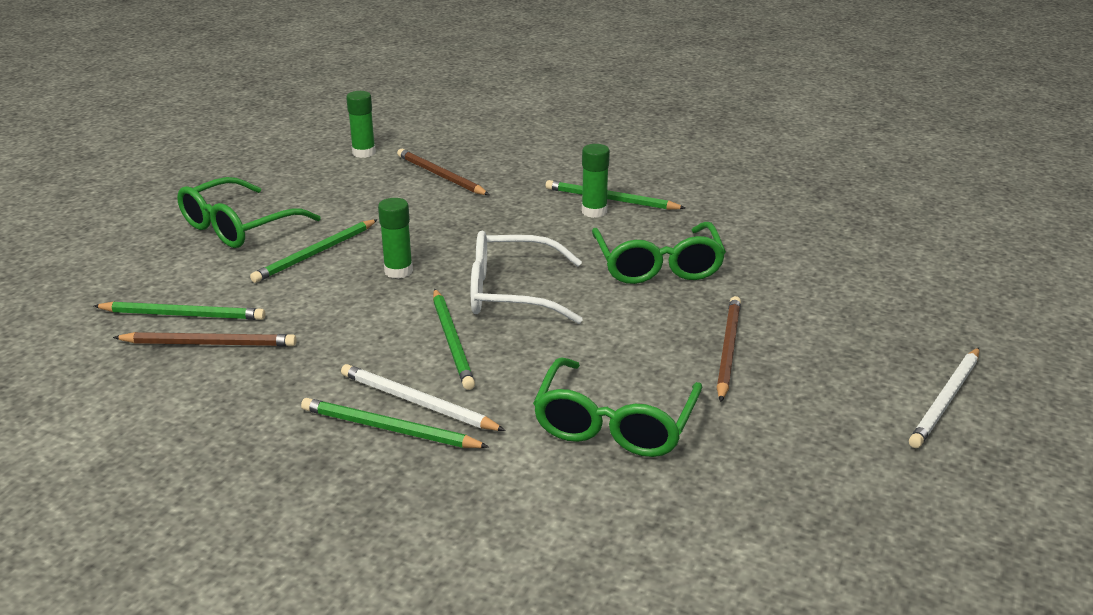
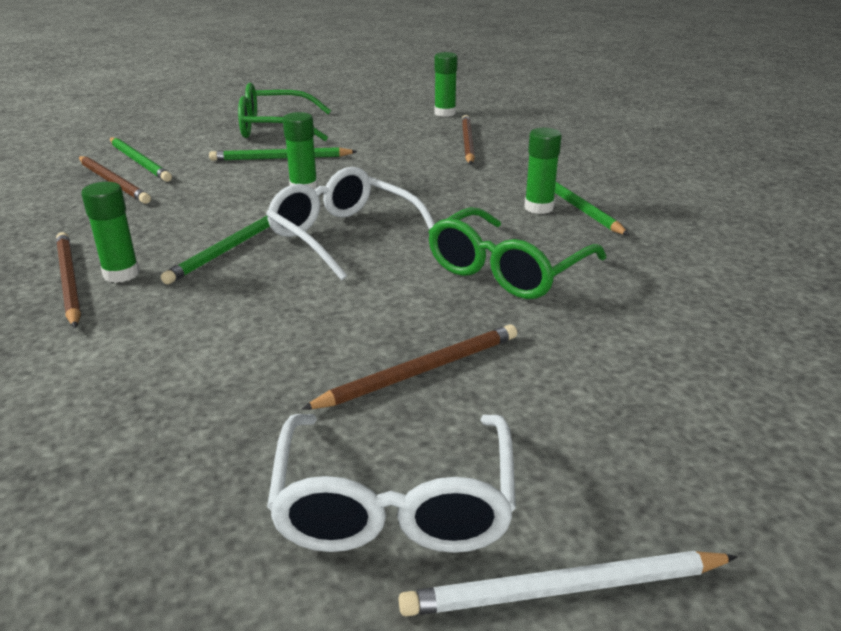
camera: 45 degrees right, 0 degrees up
green pencil [301,398,489,448] -> brown pencil [56,232,81,328]
white pencil [341,364,506,431] -> green glue stick [81,182,140,283]
green glasses [533,357,702,457] -> none
none -> white glasses [267,414,516,553]

